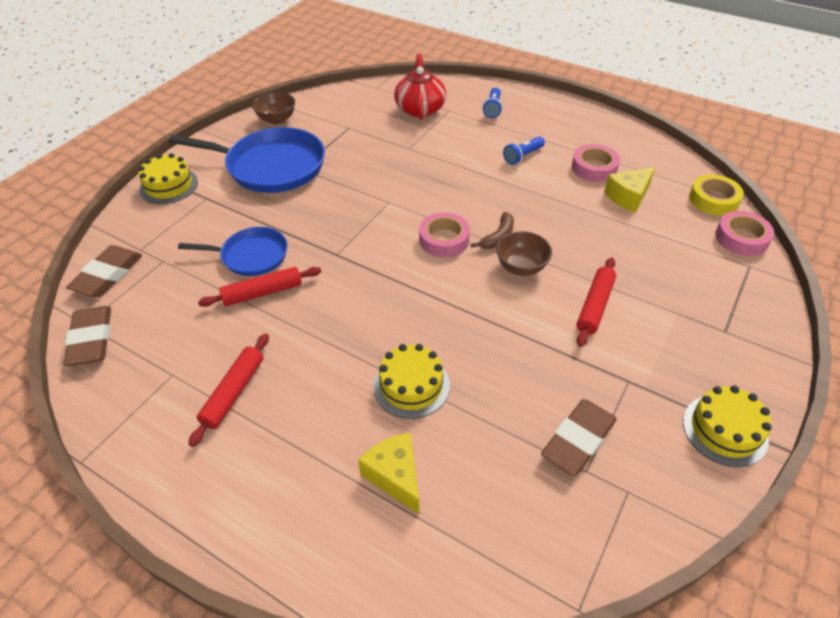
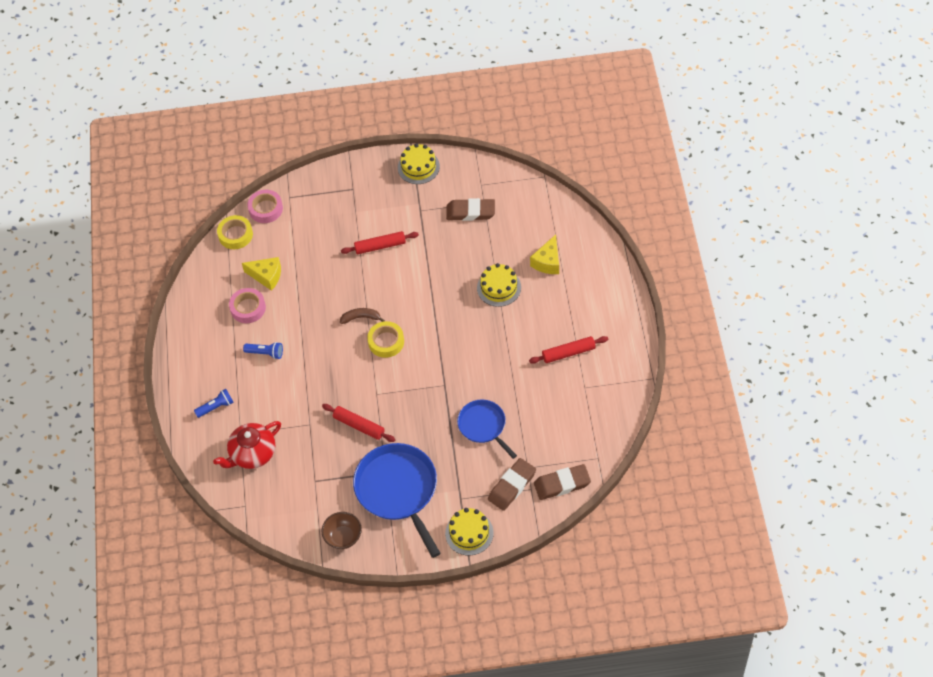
camera: 125 degrees left, 10 degrees up
brown eraser [64,306,111,366] -> brown eraser moved to [488,458,536,511]
red rolling pin [198,267,321,307] -> red rolling pin moved to [322,404,395,442]
pink tape [419,213,470,257] -> yellow tape [367,321,404,358]
brown bowl [496,231,552,276] -> none

